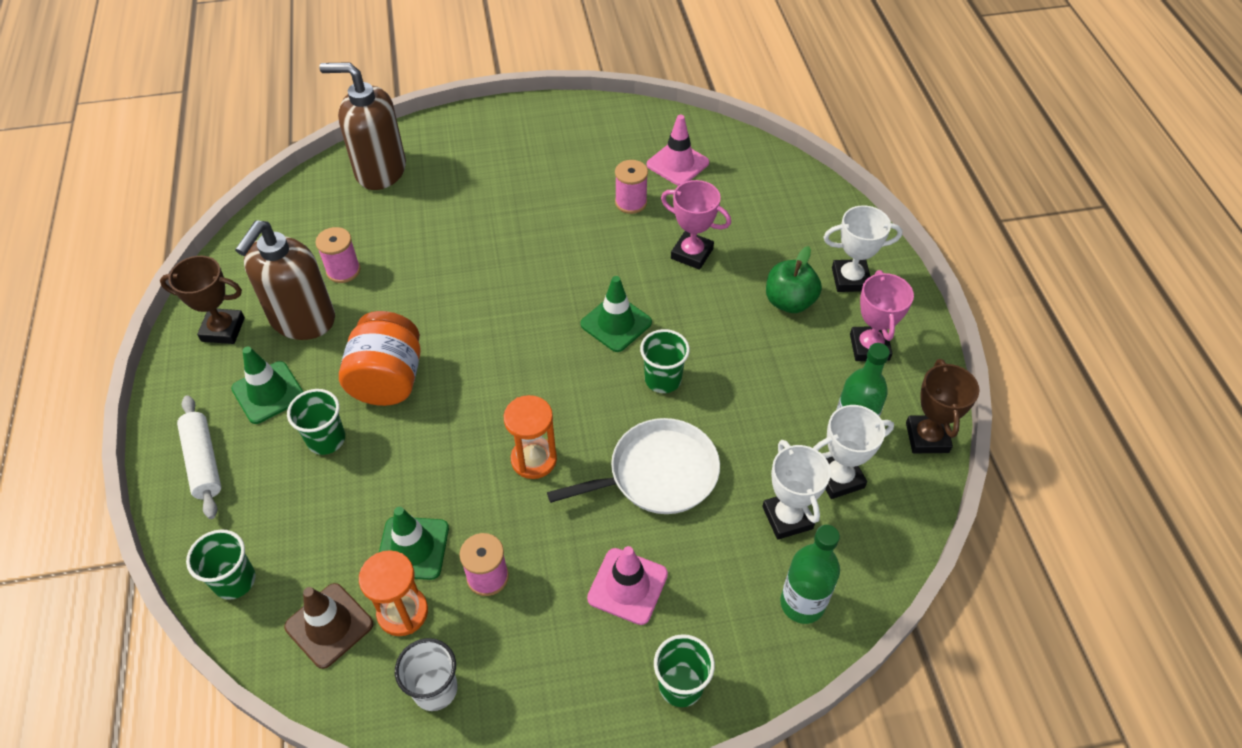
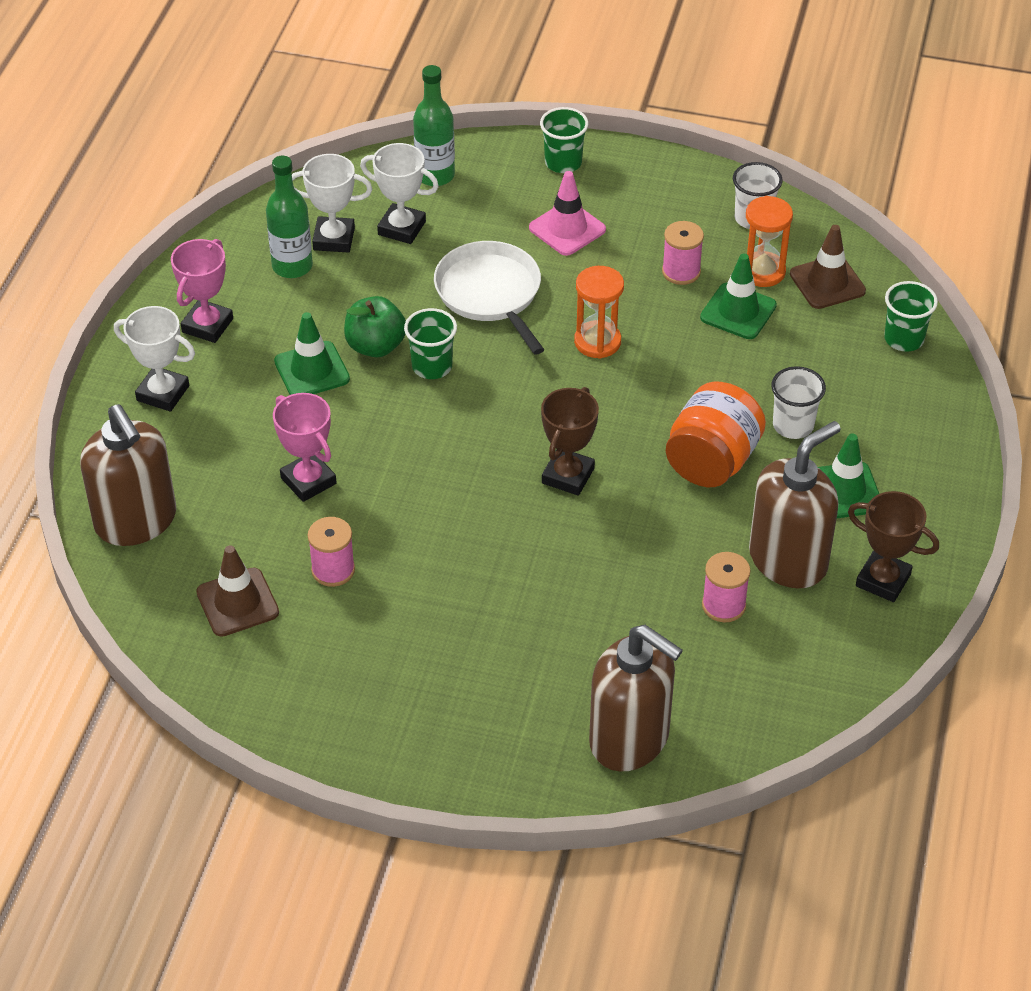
camera: 155 degrees left, 5 degrees down
white rolling pin [177,395,221,519] -> none
green cup [287,389,345,455] -> white cup [771,366,826,439]
white pan [547,418,720,514] -> white pan turned 60 degrees clockwise [434,241,544,355]
green traffic cone [580,276,652,352] -> green traffic cone moved to [274,312,350,395]
pink traffic cone [647,115,709,186] -> brown traffic cone [196,545,279,637]
white trophy [762,440,831,540] -> white trophy turned 75 degrees counterclockwise [360,143,439,244]
green apple [766,246,822,313] -> green apple moved to [344,296,406,357]
brown trophy [906,359,980,453] -> brown trophy moved to [541,387,599,496]
none -> brown soap dispenser [80,404,176,546]

